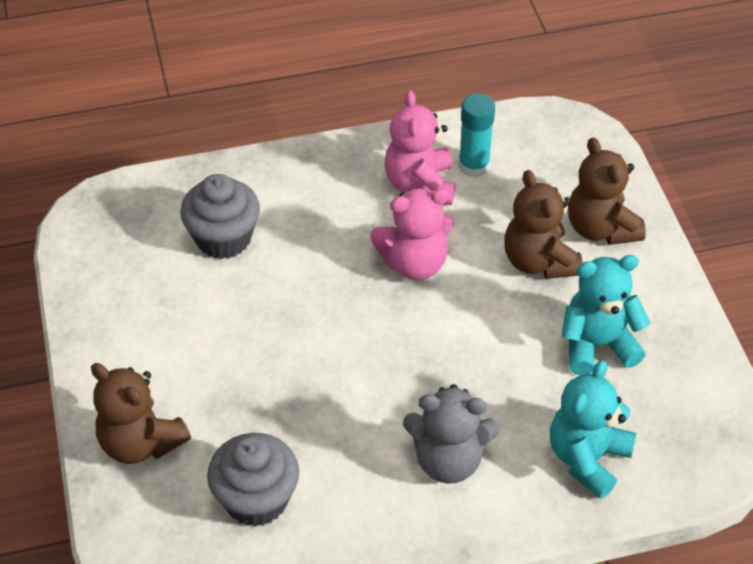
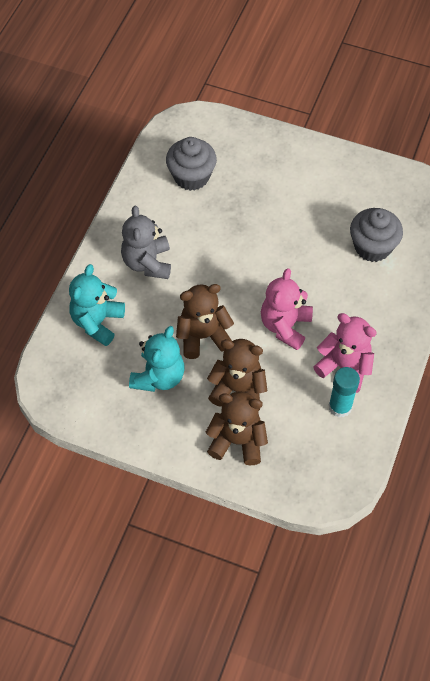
camera: 125 degrees right, 10 degrees up
brown teddy bear [91,363,191,464] -> brown teddy bear moved to [176,284,234,359]
grey teddy bear [403,384,499,484] -> grey teddy bear turned 45 degrees counterclockwise [121,206,171,279]
turquoise teddy bear [550,360,636,499] -> turquoise teddy bear turned 135 degrees counterclockwise [69,264,125,346]

